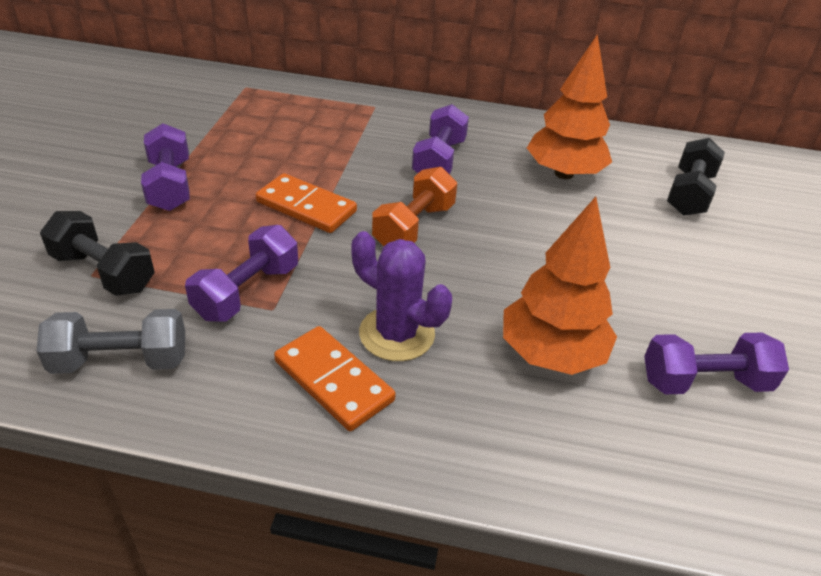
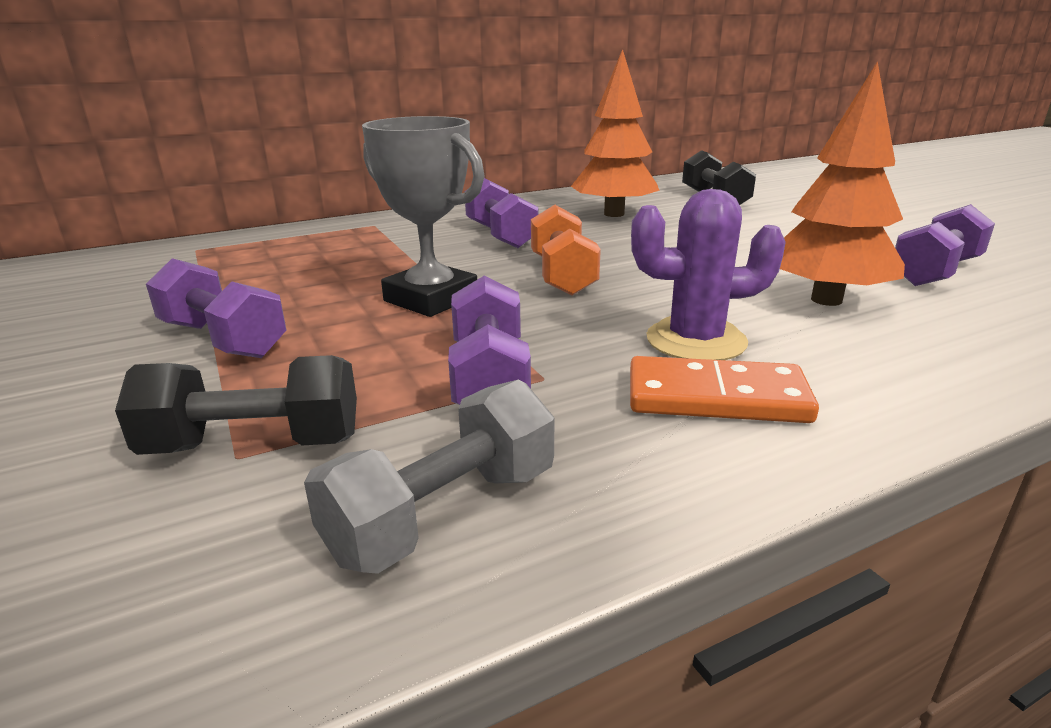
camera: 35 degrees left, 15 degrees down
orange domino [256,173,357,233] -> grey trophy [362,116,485,317]

